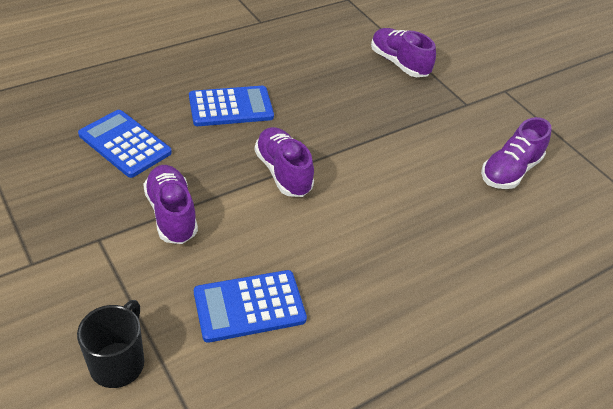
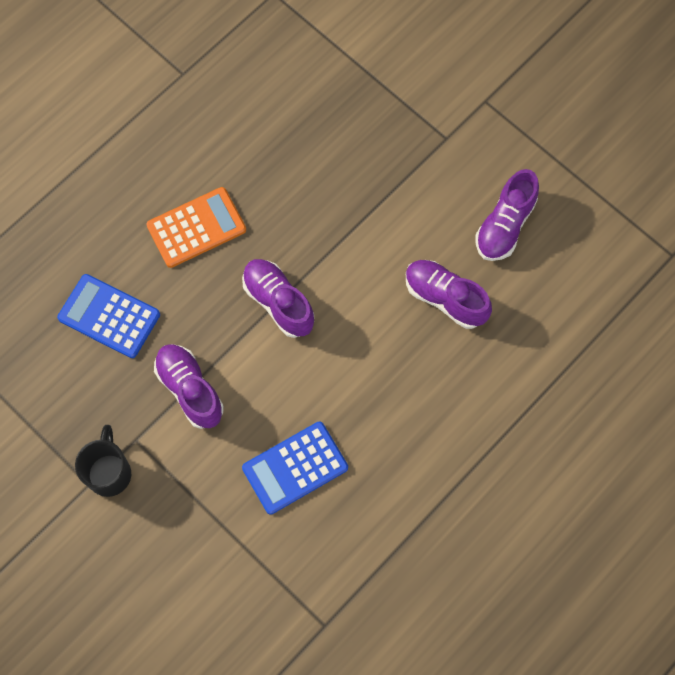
camera: 10 degrees left, 25 degrees up
black mug [77,300,144,388] -> black mug moved to [75,425,131,497]
blue calculator [189,86,274,126] -> orange calculator [146,187,246,268]
purple shoe [371,28,436,77] -> purple shoe moved to [406,260,492,329]

